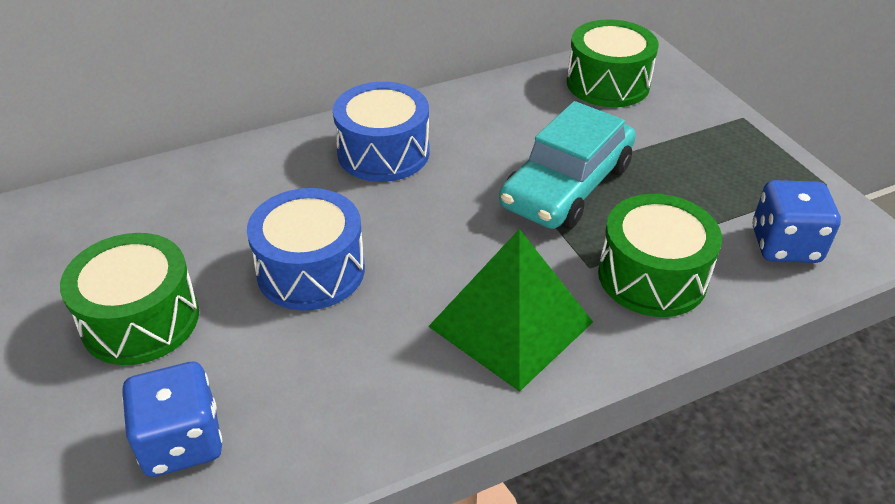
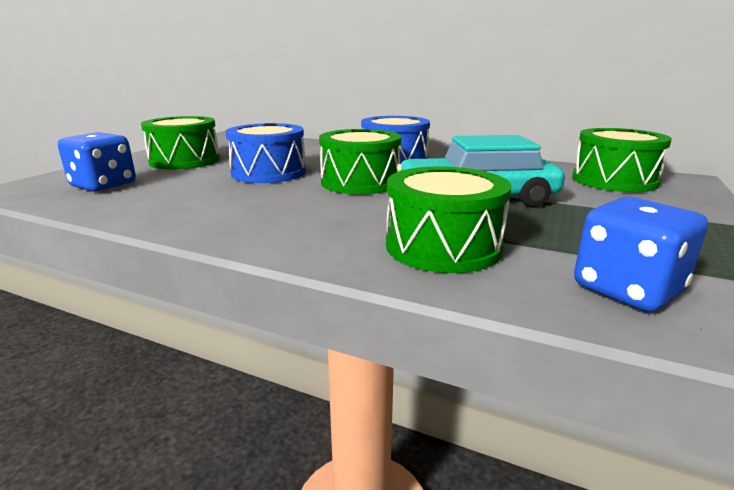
camera: 50 degrees right, 20 degrees down
green pyramid [428,229,593,392] -> none
none -> green drum [319,129,401,194]

